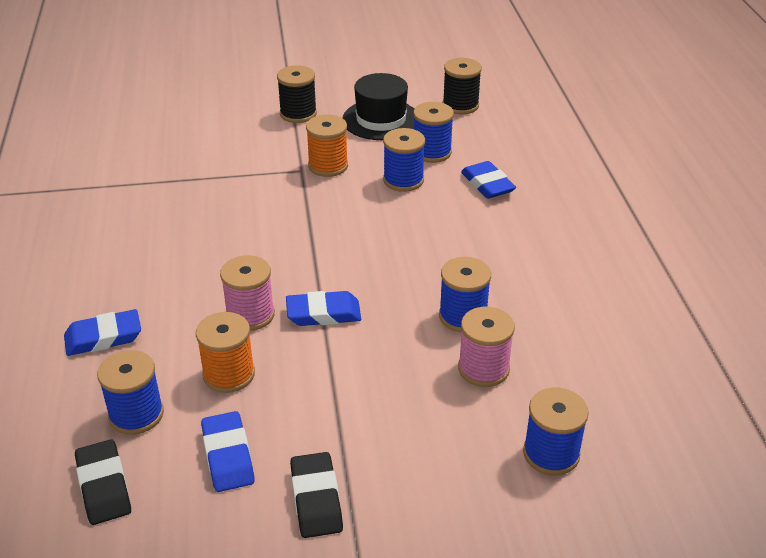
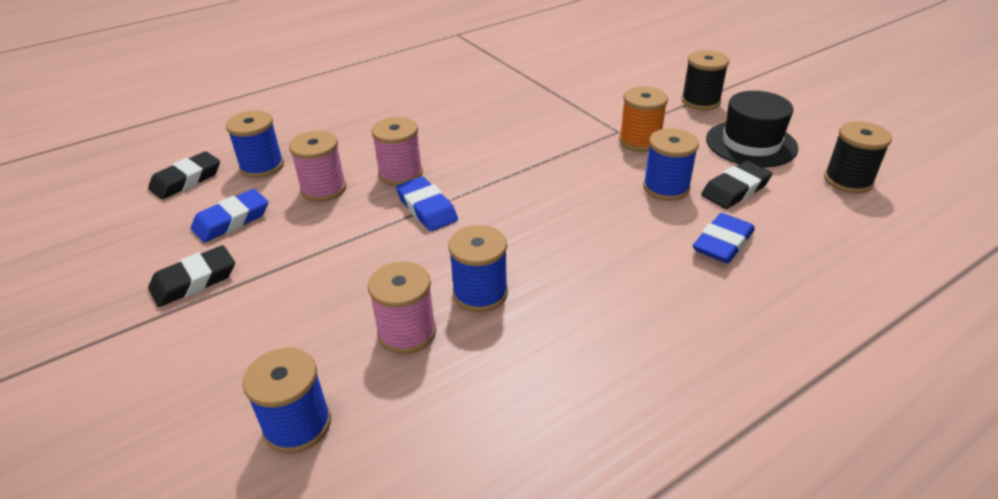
camera: 65 degrees right, 0 degrees up
blue eraser [64,309,141,356] -> none
orange spool [196,312,255,393] -> pink spool [289,131,346,202]
blue spool [413,102,454,163] -> black eraser [701,161,772,209]

